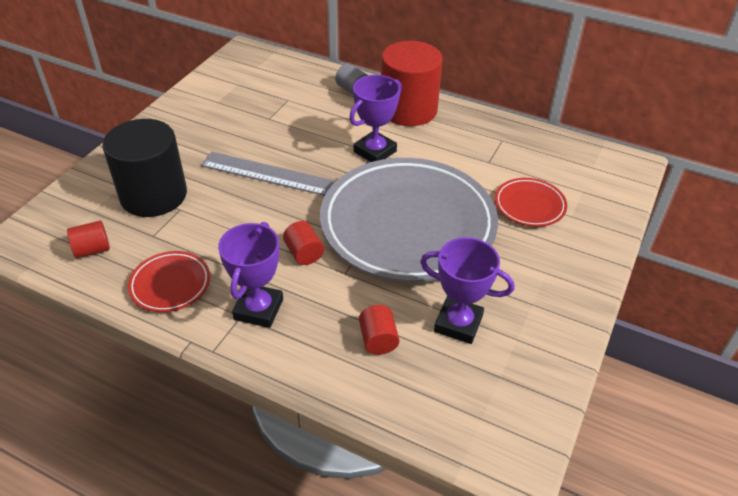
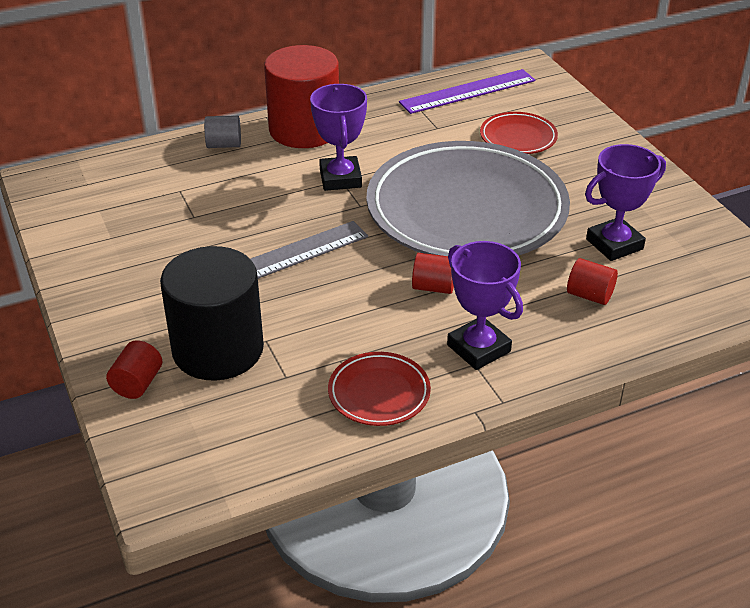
camera: 50 degrees left, 5 degrees down
red cylinder [67,221,110,258] -> red cylinder moved to [106,340,162,399]
none -> purple ruler [399,69,536,114]

